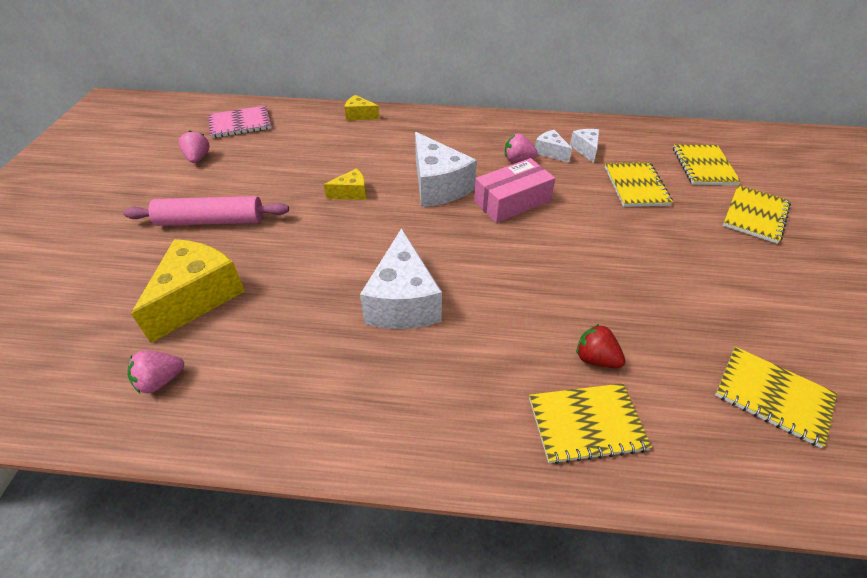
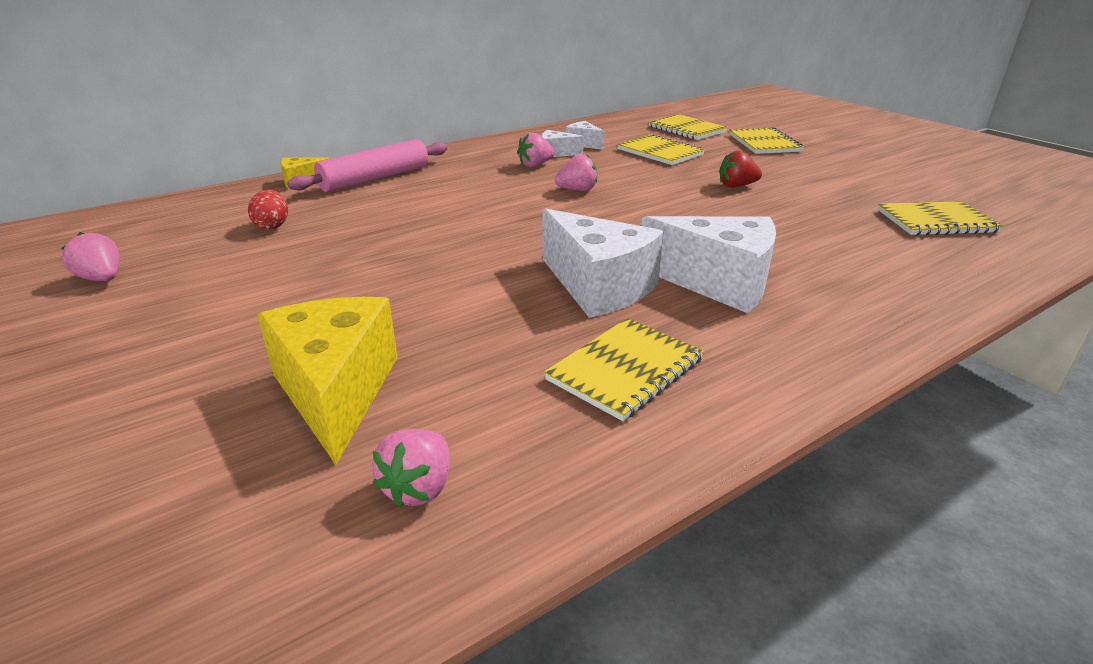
camera: 40 degrees left, 15 degrees down
pink rolling pin [123,196,289,226] -> pink rolling pin moved to [287,139,448,192]
pink notebook [208,105,271,138] -> none
yellow cheese [324,168,366,200] -> none
white cheese [415,132,477,207] -> white cheese moved to [641,216,776,313]
pink box [474,158,555,223] -> pink strawberry [555,154,597,191]
yellow notebook [529,383,652,464] -> yellow notebook moved to [544,318,704,421]
red strawberry [576,324,626,368] -> red strawberry moved to [719,151,762,188]
none -> red egg [248,190,288,230]

